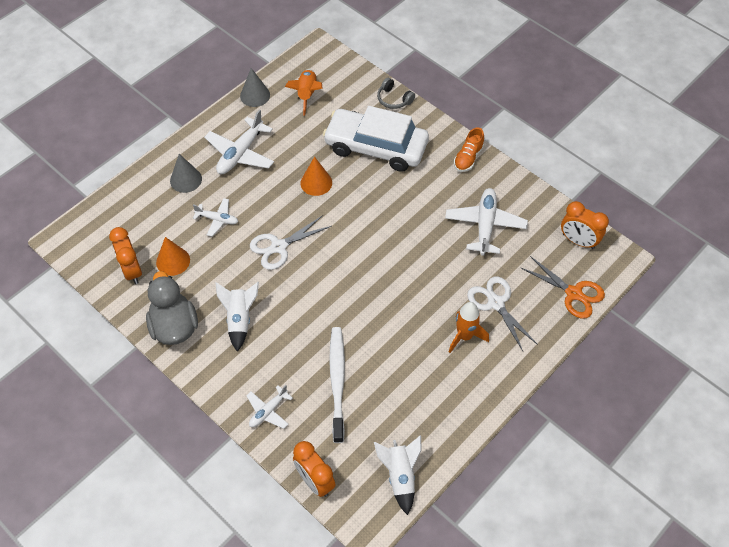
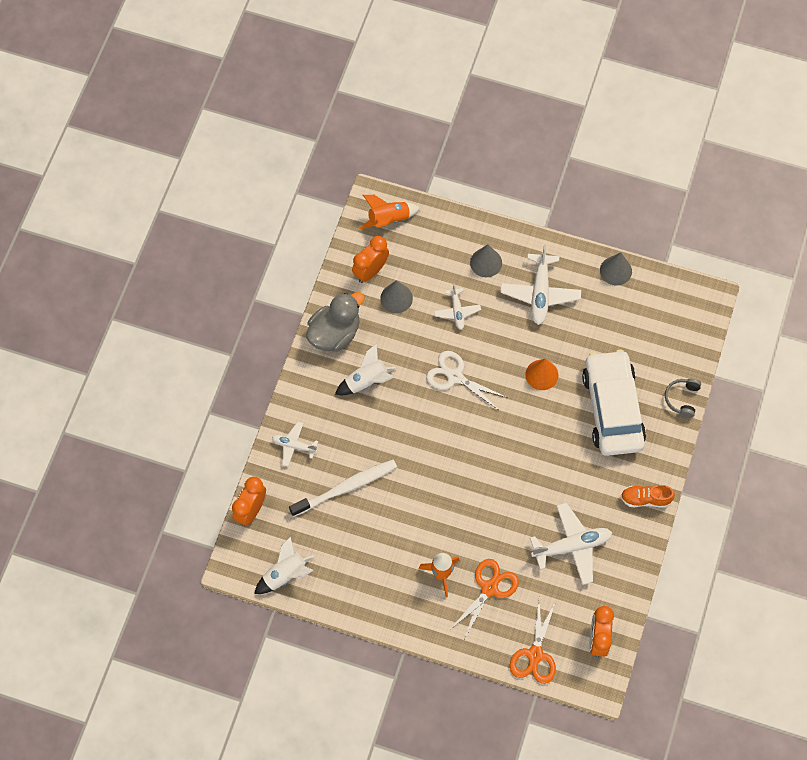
camera: 65 degrees right, 10 degrees up
orange cone [156,237,190,276] -> grey cone [381,280,413,313]
white plane [204,109,274,174] -> white plane turned 90 degrees counterclockwise [500,245,581,325]
orange rocket [285,69,322,115] -> orange rocket moved to [360,195,420,229]
white scissors [467,276,538,351] -> orange scissors [451,559,519,641]

